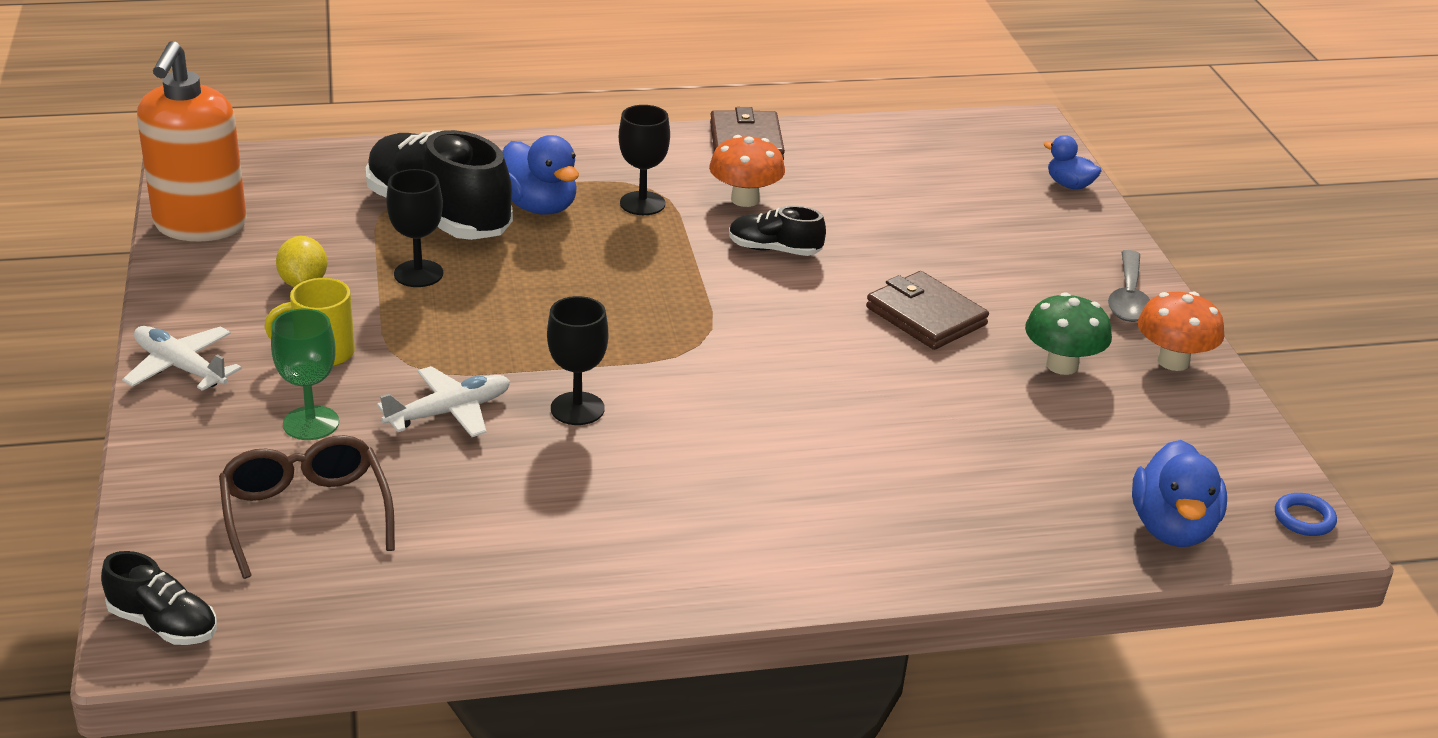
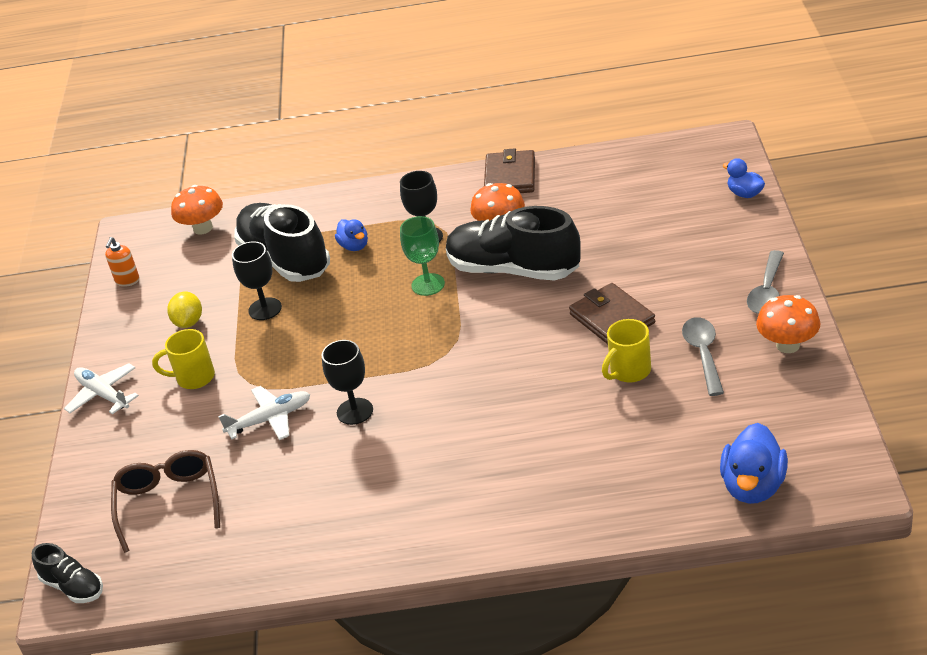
camera: 15 degrees right, 5 degrees up
orange soap dispenser [137,41,247,241] -> orange soap dispenser [105,237,140,287], size x0.41
green goblet [271,309,339,440] -> green goblet moved to [400,216,445,296]
blue duck [502,135,579,215] -> blue duck [335,219,368,251], size x0.59
black shoe [729,206,826,256] -> black shoe [446,206,581,281], size x2.04
green mushroom [1025,292,1112,375] -> grey spoon [682,317,724,396]
blue ring [1275,493,1337,536] -> none
none -> orange mushroom [171,185,223,234]
none -> yellow mug [602,319,651,383]

